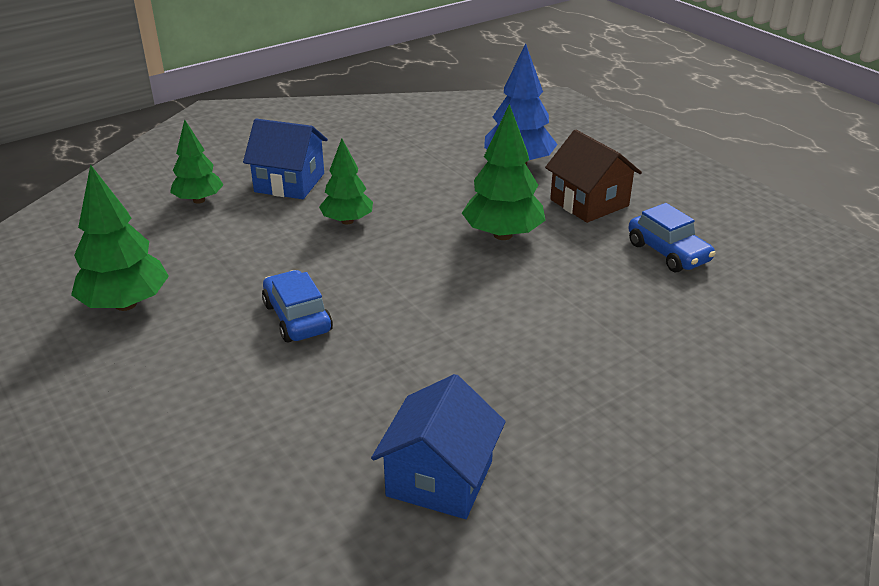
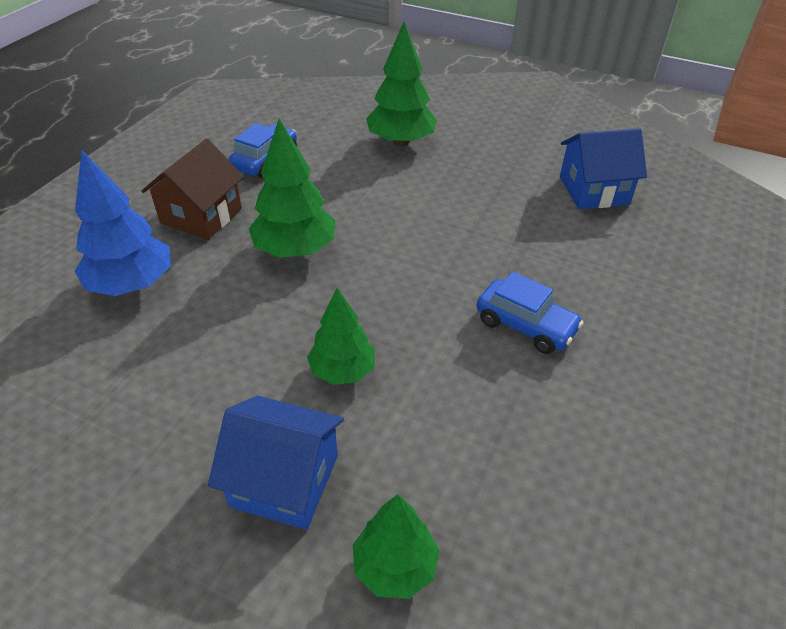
camera: 120 degrees left, 10 degrees up
green tree [71,164,169,311] -> green tree moved to [366,22,437,146]
blue house [243,119,328,199] -> blue house turned 60 degrees counterclockwise [208,396,344,530]
blue car [262,270,333,342] -> blue car turned 90 degrees counterclockwise [476,272,583,354]

